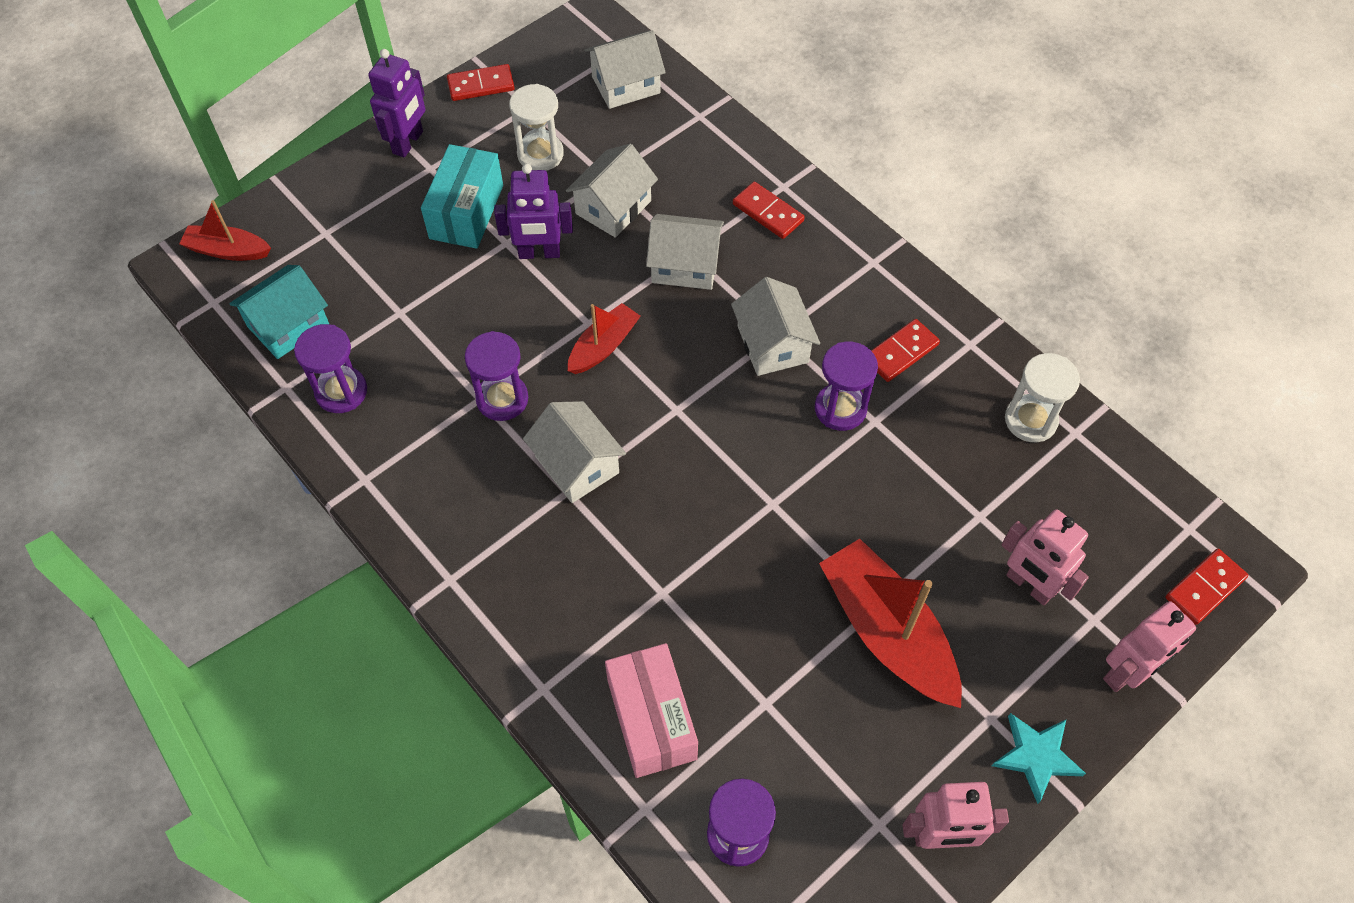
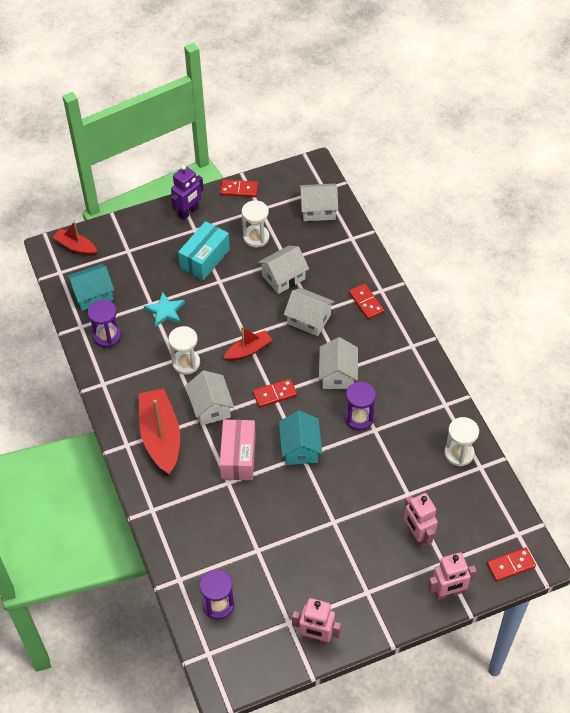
camera: 20 degrees right, 5 degrees down
purple hourglass [465,331,528,421] -> white hourglass [168,326,200,375]
purple robot [494,164,573,259] -> none
pink box [605,643,698,778] -> pink box moved to [220,419,256,480]
red boat [819,539,962,708] -> red boat moved to [139,388,180,474]
red domino [871,319,940,382] -> red domino moved to [253,379,297,408]
turquoise star [992,713,1086,804] -> turquoise star moved to [144,292,185,327]
none -> turquoise house [279,411,322,465]

